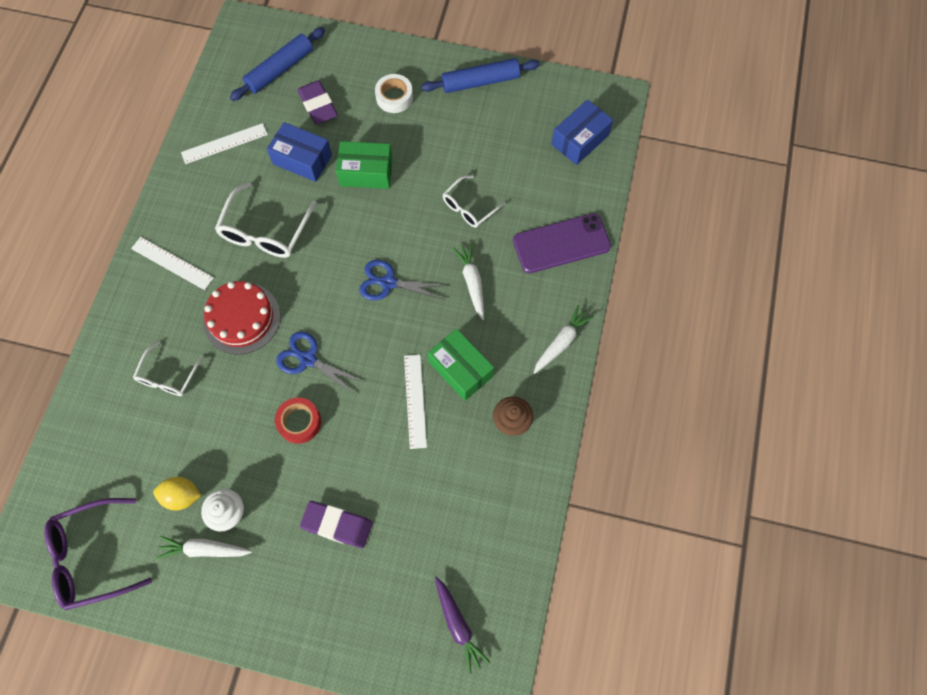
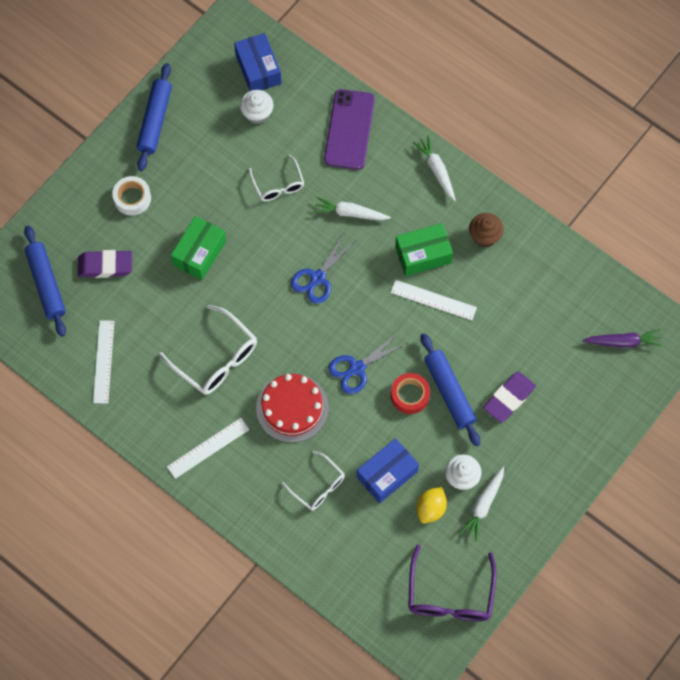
camera: 65 degrees left, 0 degrees up
blue box [267,122,332,182] -> blue box moved to [357,438,419,503]
none -> white cupcake [240,90,274,124]
none -> blue rolling pin [421,333,480,446]

